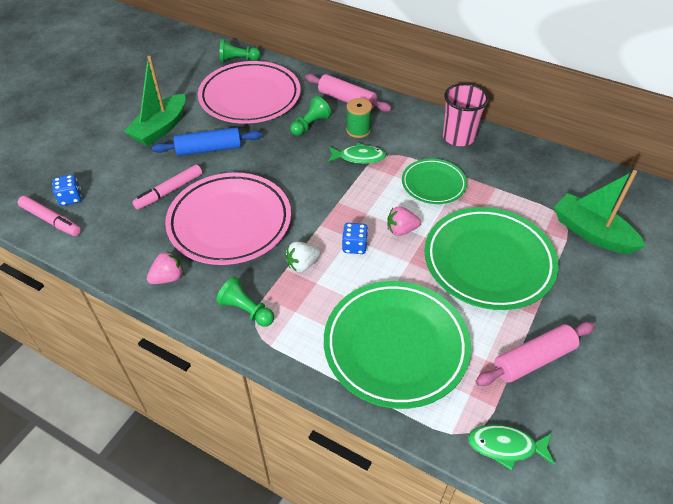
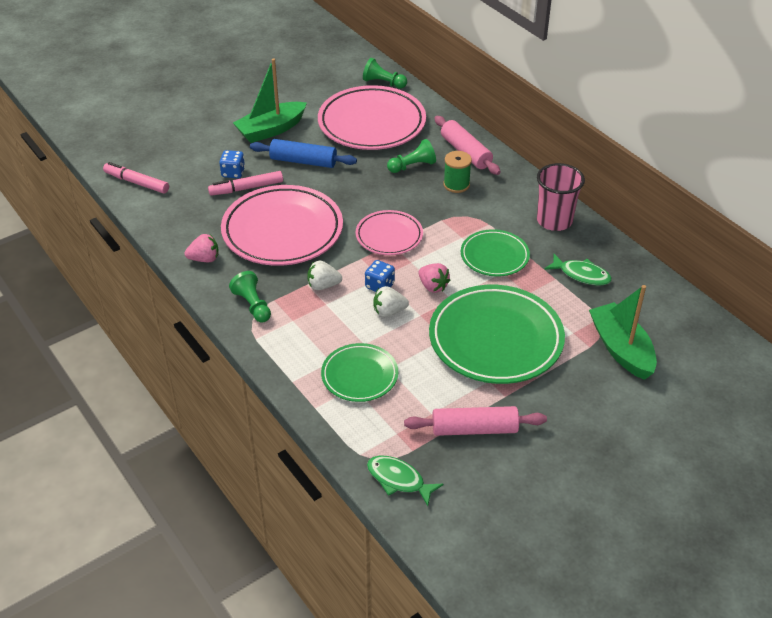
camera: 25 degrees right, 5 degrees down
pink marker [18,196,81,236] -> pink marker turned 150 degrees clockwise [103,162,169,193]
blue dice [52,175,82,206] -> blue dice moved to [219,150,245,178]
green plate [324,281,471,409] -> green plate [321,343,398,402], size x0.55
green fish [328,143,386,164] -> green fish moved to [544,254,612,285]
pink strawberry [388,206,421,236] -> pink strawberry turned 150 degrees counterclockwise [418,263,450,293]
none -> pink plate [355,210,423,255]
none -> white strawberry [373,286,409,317]

